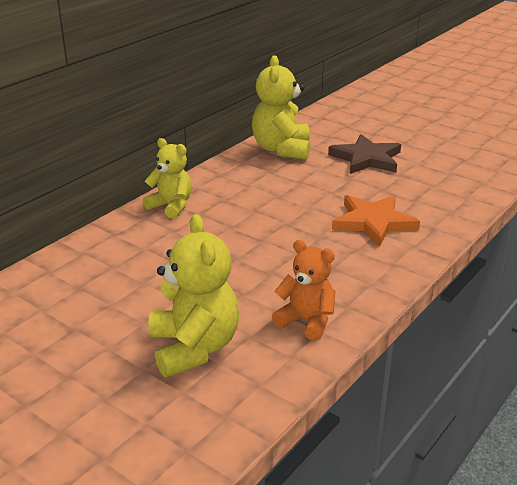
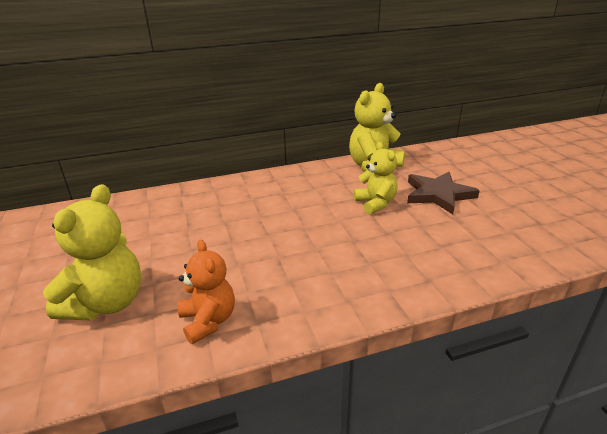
camera: 35 degrees right, 0 degrees up
yellow teddy bear [143,138,192,219] -> yellow teddy bear moved to [353,142,398,214]
orange star [332,195,420,247] -> none

